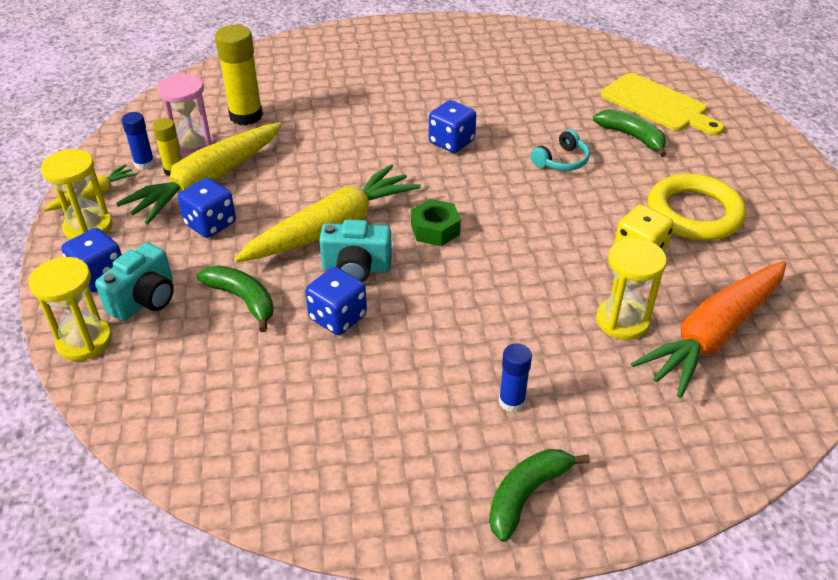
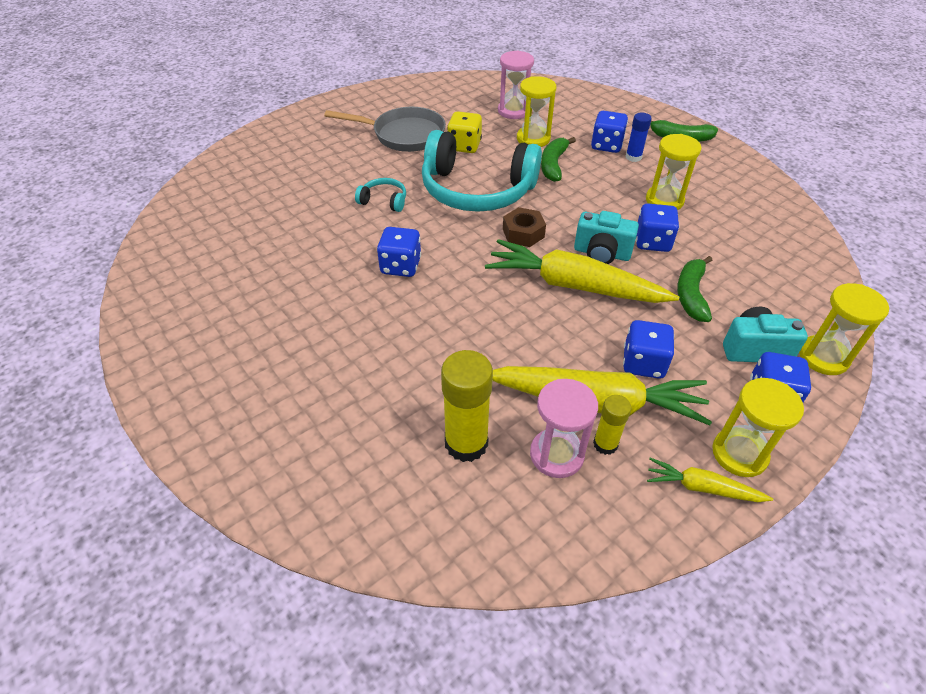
camera: 120 degrees left, 5 degrees up
blue glue stick [122,112,155,170] -> none
turquoise camera [319,220,392,282] -> turquoise camera turned 135 degrees clockwise [574,211,639,264]
green nut [411,199,461,246] -> brown nut [503,207,546,247]
green banana [593,109,667,157] -> green banana moved to [541,137,576,182]
yellow cutting board [601,73,724,135] -> none
orange carrot [631,261,786,398] -> pink hourglass [498,51,534,119]
yellow ring [648,174,746,241] -> grey pan [324,107,446,152]
none -> turquoise headphones [422,130,542,212]
none -> blue dice [591,111,628,153]
none -> yellow hourglass [646,134,702,210]

